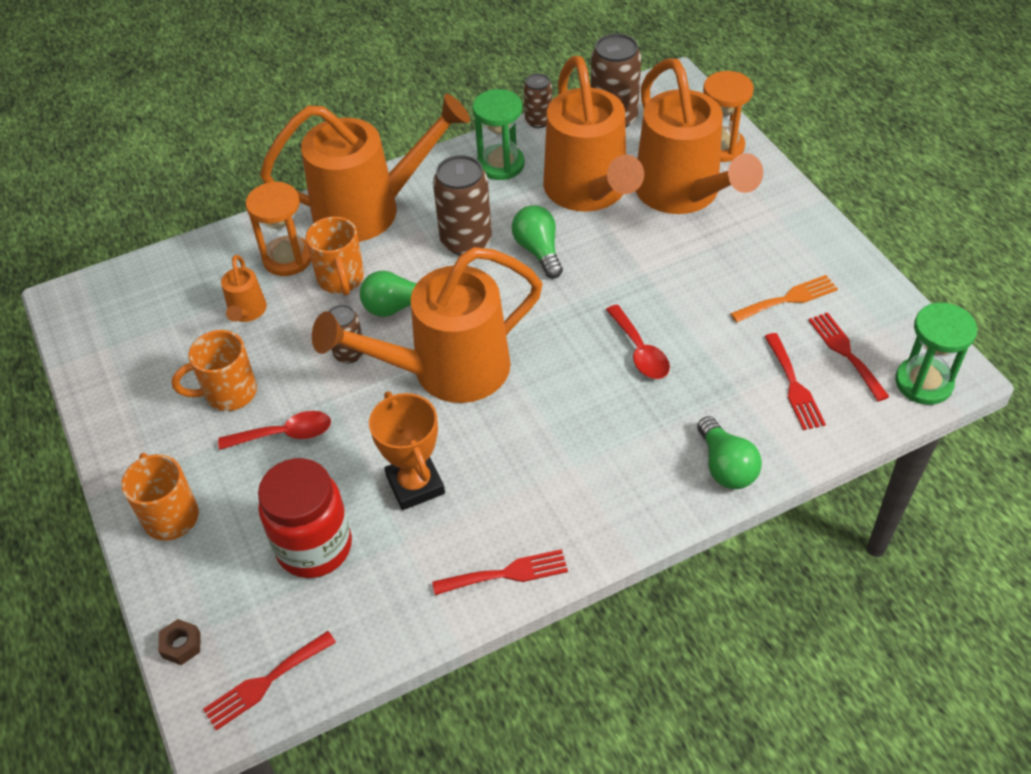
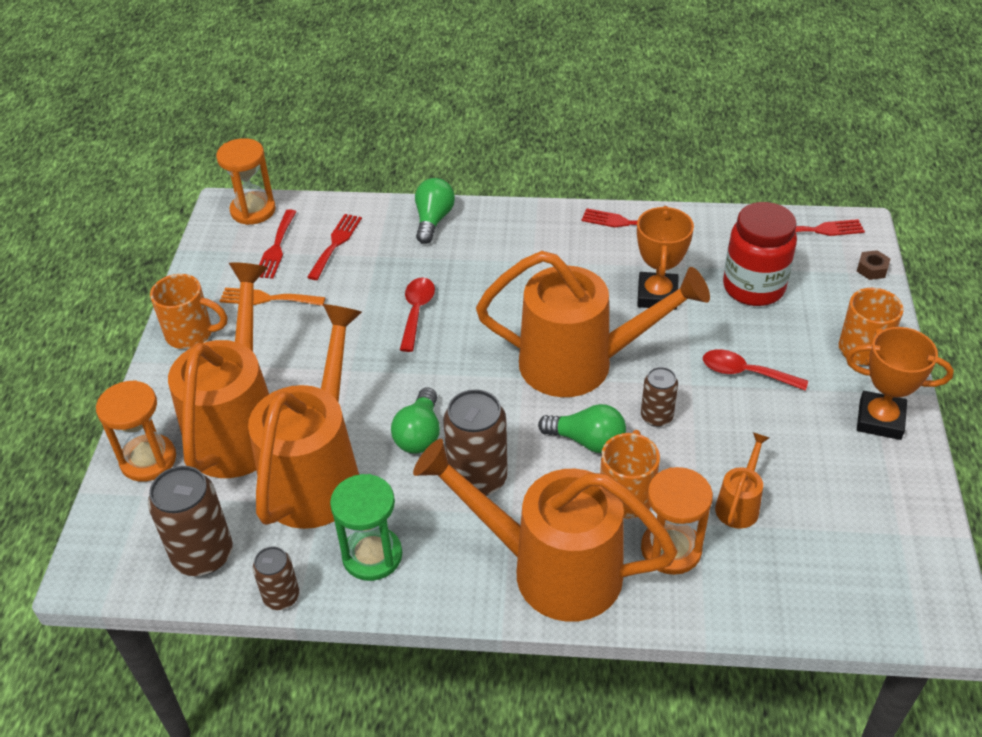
camera: 150 degrees left, 5 degrees down
orange mug [172,330,257,411] -> orange mug moved to [150,274,227,349]
green hourglass [895,303,977,405] -> orange hourglass [216,138,276,225]
none -> orange trophy [846,327,954,440]

